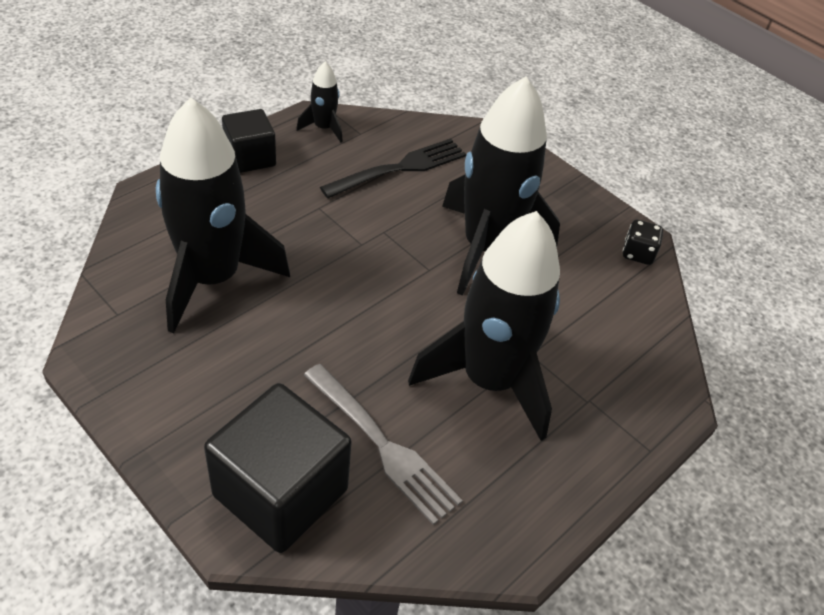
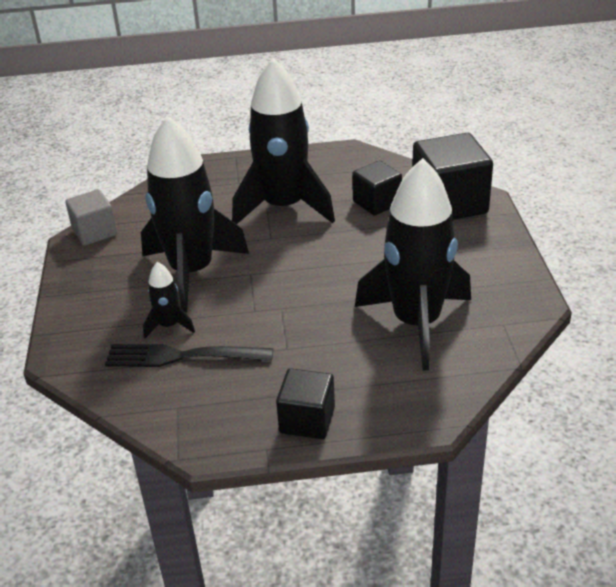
camera: 135 degrees left, 10 degrees down
black rocket [296,62,343,142] -> black rocket moved to [143,262,195,338]
grey fork [304,364,463,525] -> black cube [352,161,402,216]
black dice [623,220,663,265] -> grey cube [65,190,117,246]

